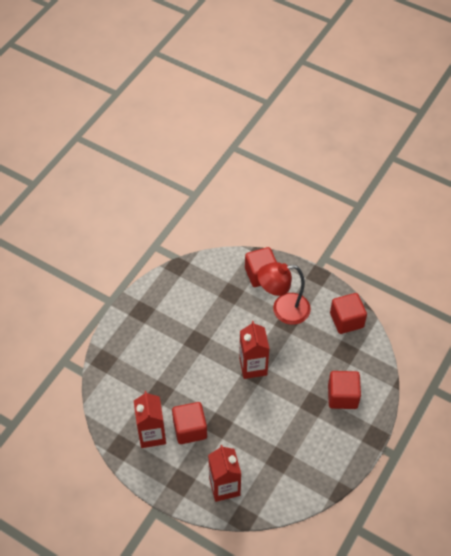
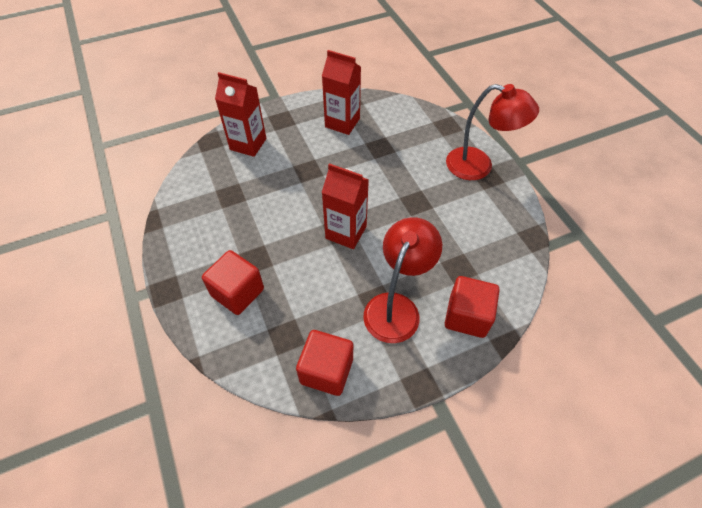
camera: 125 degrees right, 0 degrees up
red cube [172,402,207,444] -> none
none -> red lamp [446,84,539,180]

